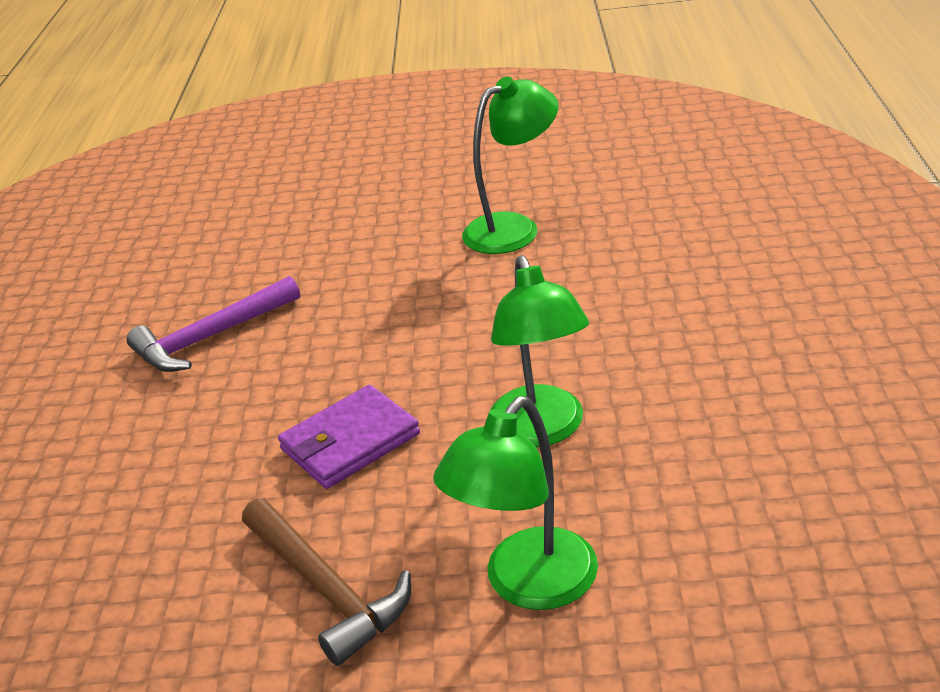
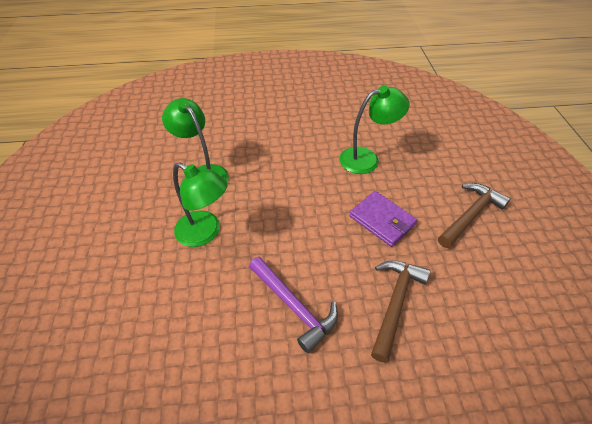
camera: 100 degrees left, 15 degrees up
green lamp [433,397,598,610] -> green lamp moved to [173,162,228,247]
none -> brown hammer [371,260,430,363]

